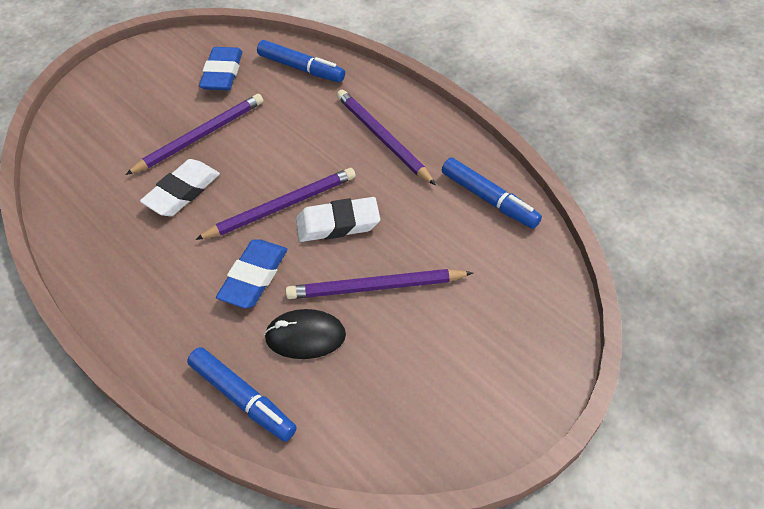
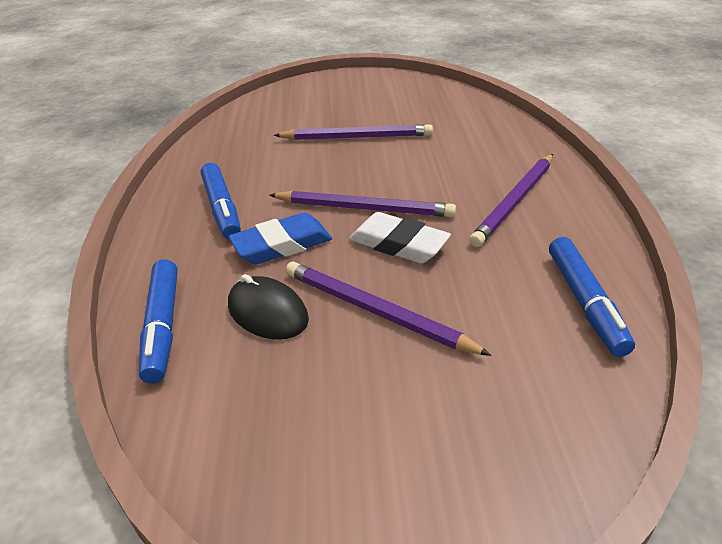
camera: 40 degrees right, 15 degrees down
white eraser [140,159,220,216] -> none
blue eraser [199,47,243,90] -> none
blue marker [257,40,345,82] -> blue marker moved to [201,163,241,240]
purple pencil [337,90,436,185] -> purple pencil turned 150 degrees counterclockwise [469,154,553,247]

